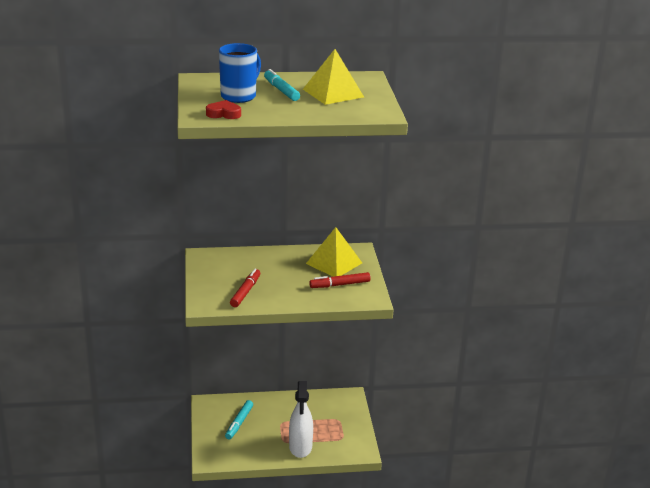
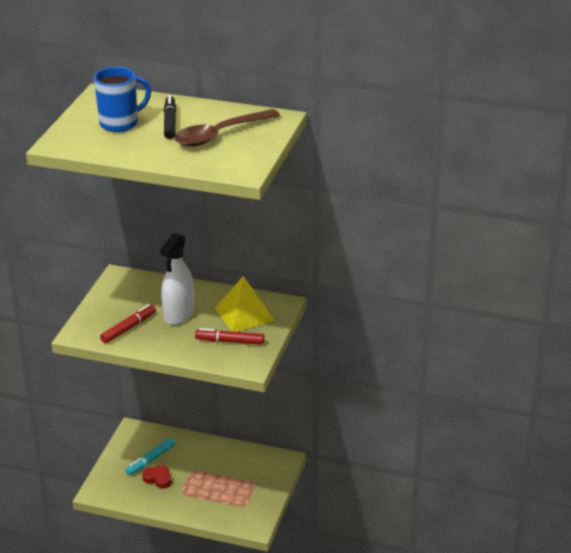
camera: 25 degrees right, 5 degrees up
red heart [206,100,241,119] -> red heart moved to [142,465,172,489]
turquoise marker [264,69,300,101] -> black marker [164,95,176,139]
white spray bottle [289,381,313,458] -> white spray bottle moved to [160,233,194,325]
yellow pyramid [303,49,364,105] -> brown spoon [174,109,280,147]

